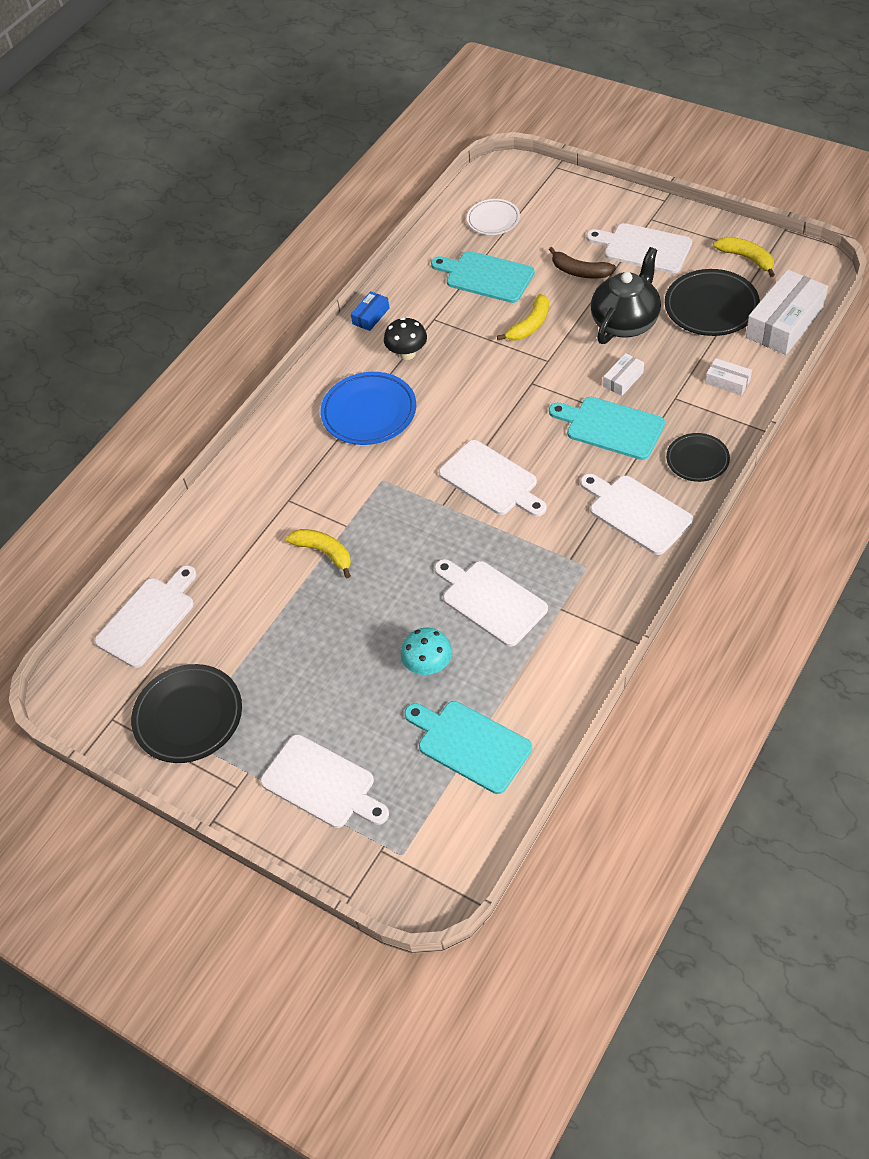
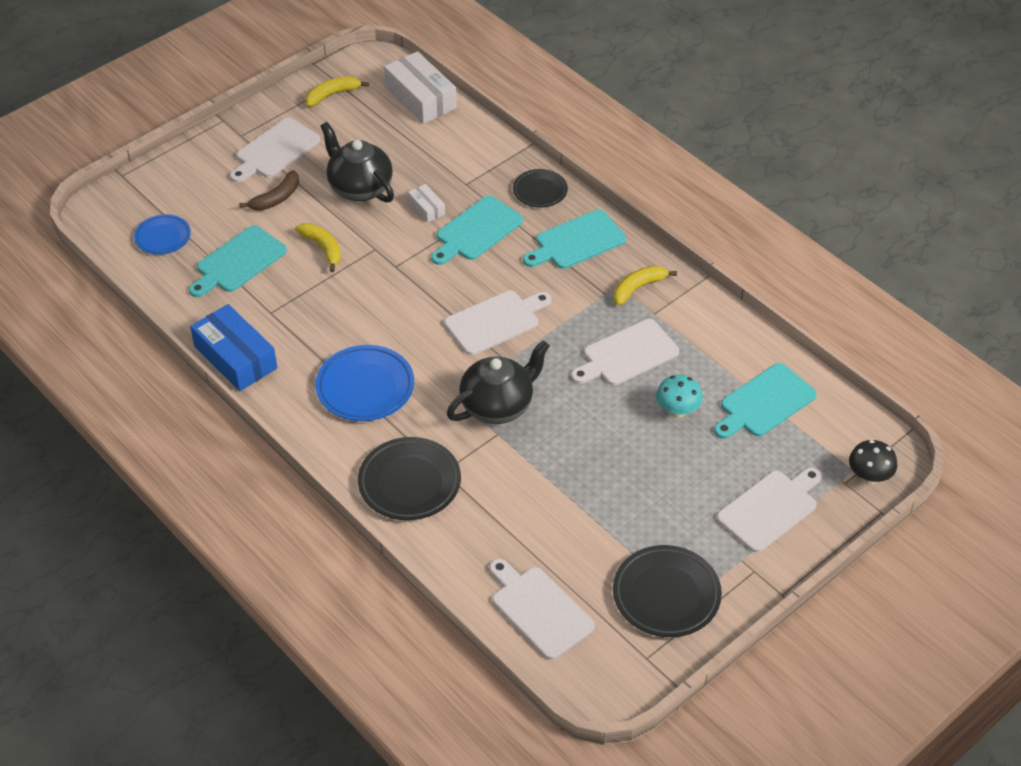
camera: 80 degrees left, 5 degrees down
yellow banana [286,529,351,578] -> yellow banana moved to [614,266,677,306]
blue box [351,291,389,331] -> blue box [190,304,277,391], size x2.04
black mushroom [384,317,427,360] -> black mushroom moved to [849,440,897,484]
white plate [467,199,520,235] -> blue plate [134,214,191,255]
white cutting board [580,474,693,555] -> turquoise cutting board [523,210,626,269]
black plate [665,269,760,336] -> black plate moved to [358,437,461,520]
white box [705,358,752,396] -> none
none -> black teapot [447,340,550,424]

